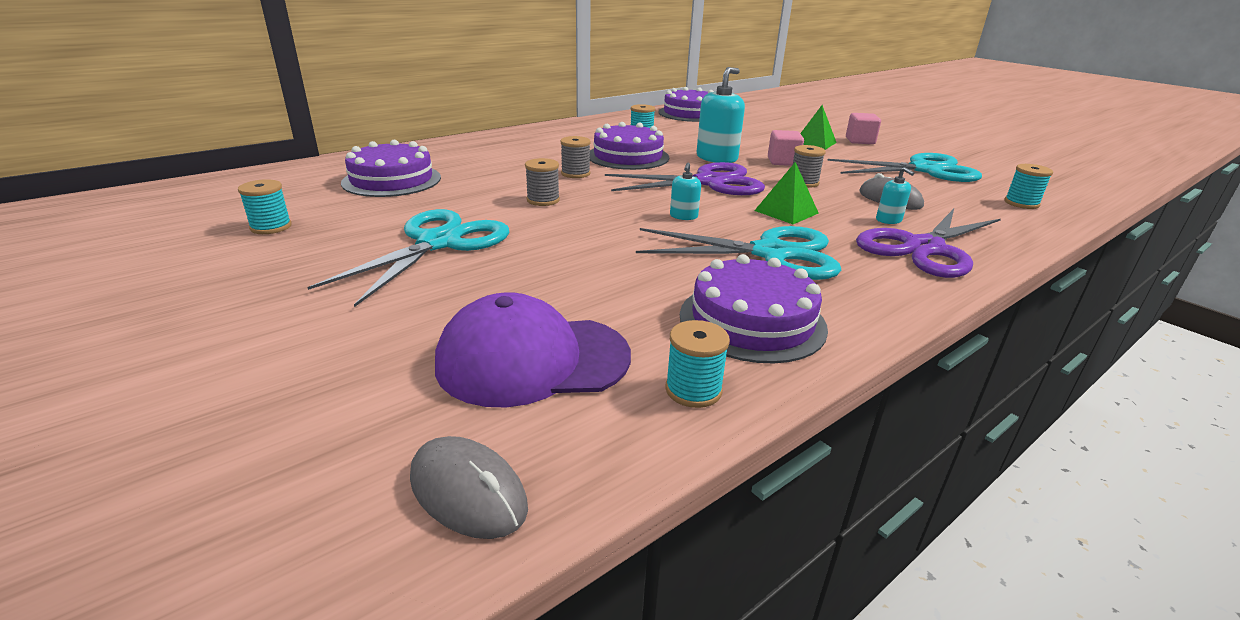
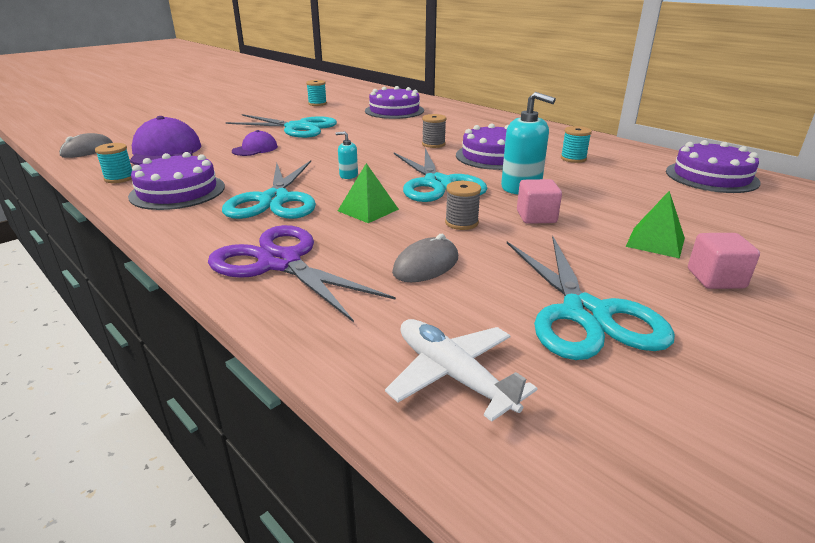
camera: 85 degrees right, 0 degrees up
grey spool [525,158,560,206] -> none
purple scissors [605,162,765,195] -> turquoise scissors [394,148,488,202]
turquoise soap dispenser [876,167,914,224] -> none
turquoise spool [1005,164,1053,209] -> white plane [385,319,538,422]
none -> purple cap [232,130,278,156]

